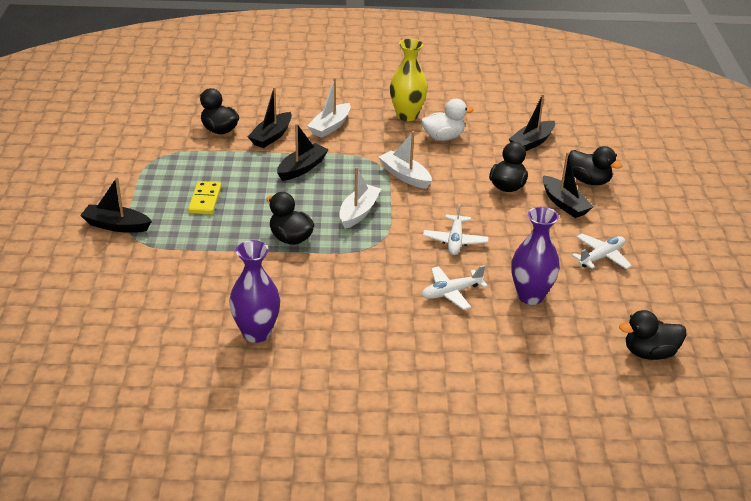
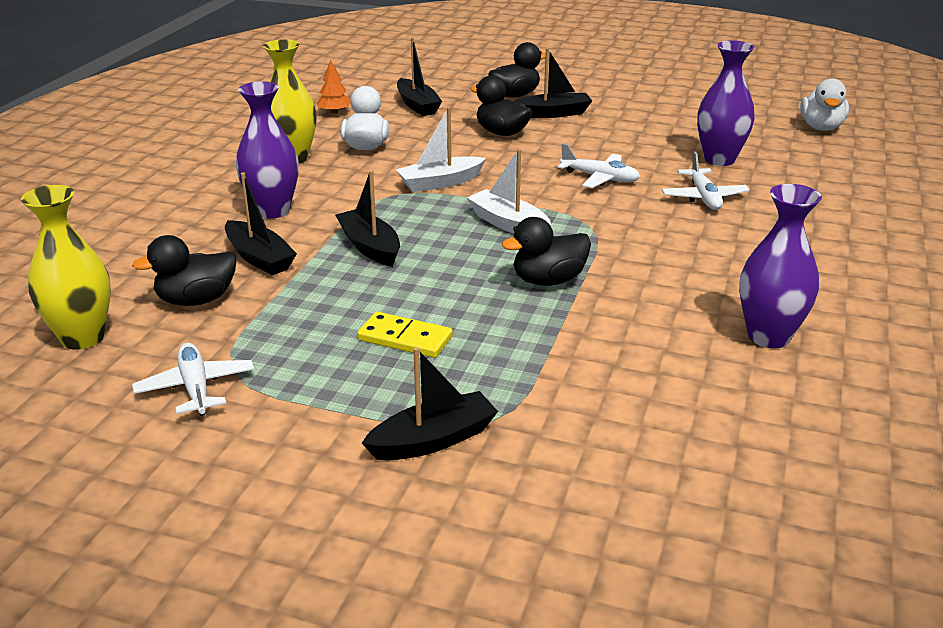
camera: 70 degrees left, 5 degrees down
black boat [80,177,152,233] -> black boat turned 150 degrees counterclockwise [362,347,498,460]
white boat [307,78,351,138] -> purple vase [236,81,299,219]
white plane [572,234,632,269] -> white plane moved to [132,343,254,416]
black duck [619,310,686,360] -> white duck [800,78,849,131]
none -> yellow vase [21,185,111,350]
none -> orange tree [317,60,351,114]

